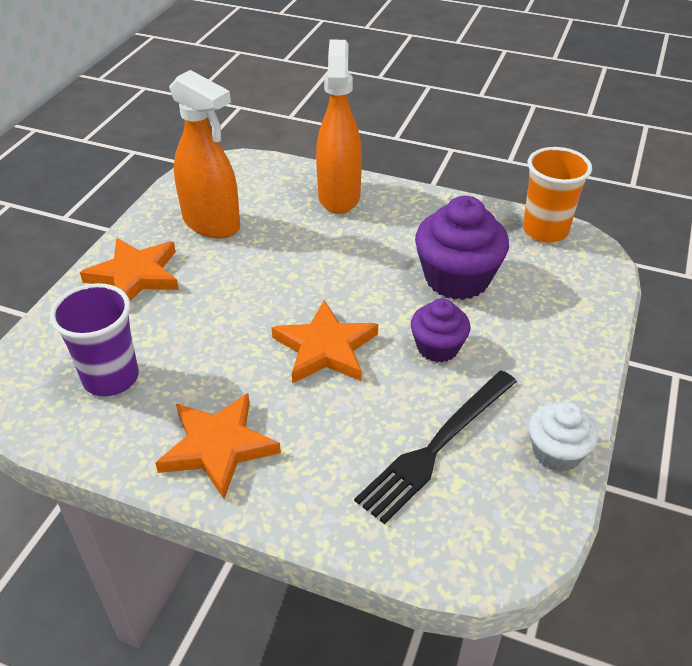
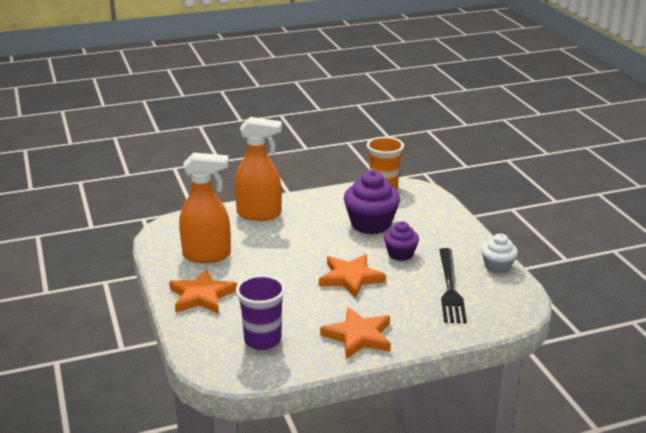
camera: 40 degrees left, 15 degrees down
orange spray bottle [316,40,362,214] -> orange spray bottle turned 135 degrees clockwise [235,117,282,221]

